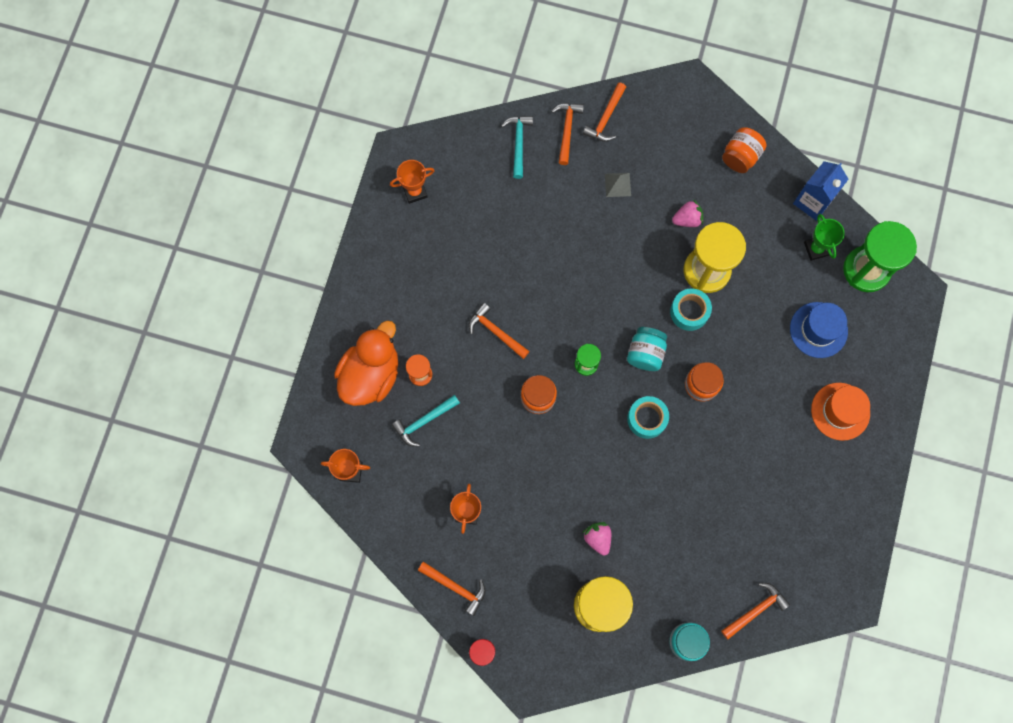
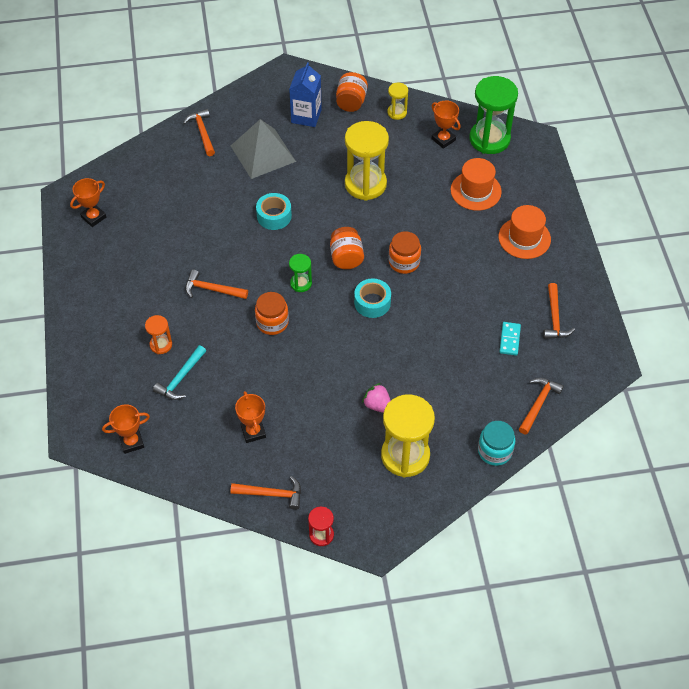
camera: 25 degrees left, 20 degrees down
orange duck [334,320,398,406] -> none
turquoise hammer [501,116,533,179] -> none
orange hammer [583,82,626,142] -> orange hammer moved to [543,283,575,339]
grey pyramid [605,173,631,197] -> grey pyramid [231,119,296,179], size x2.23
turquoise jar [627,327,667,371] -> orange jar [330,227,364,269]
turquoise tape [670,288,712,331] -> turquoise tape moved to [256,193,292,230]
pink strawberry [672,199,703,227] -> none
blue hat [790,302,848,358] -> orange hat [451,158,502,211]
blue carton [793,161,849,221] -> blue carton moved to [289,62,322,127]
green trophy [804,214,845,261] -> orange trophy [432,100,461,149]
none -> yellow hourglass [387,83,408,120]
none -> turquoise domino [499,322,521,356]

